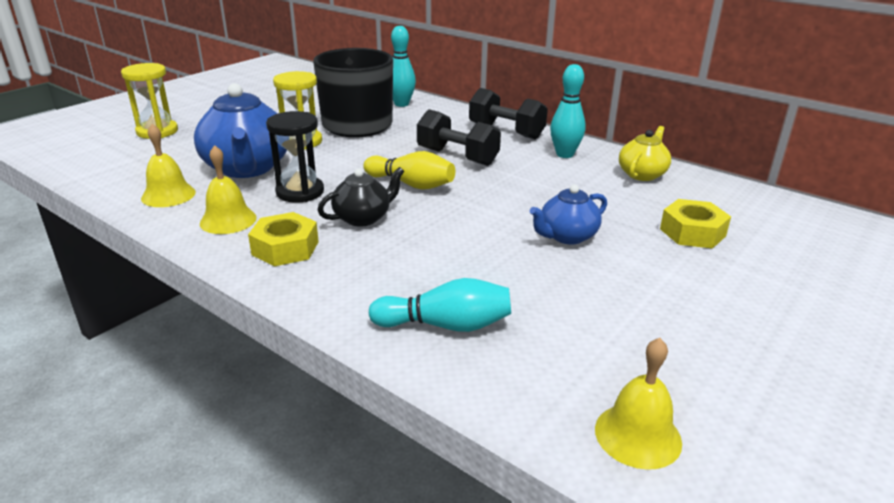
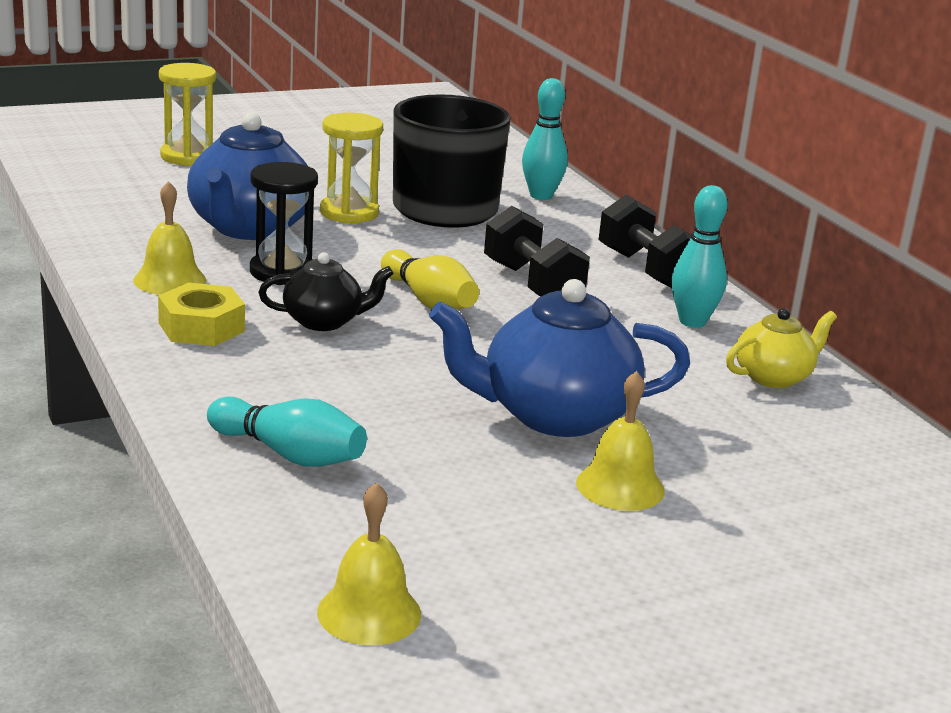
camera: 25 degrees right, 5 degrees down
yellow bell [141,124,196,207] -> yellow bell moved to [576,371,665,511]
blue teapot [530,184,607,244] -> blue teapot [429,279,690,437], size x1.80
yellow nut [660,199,731,249] -> none

